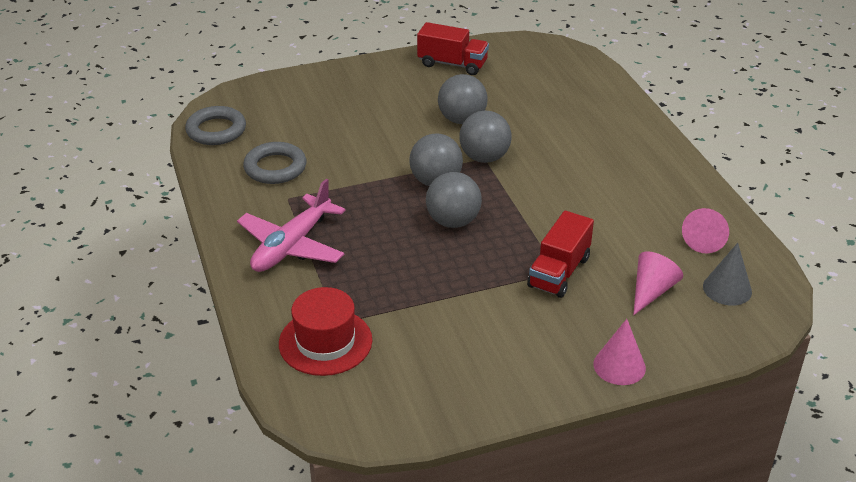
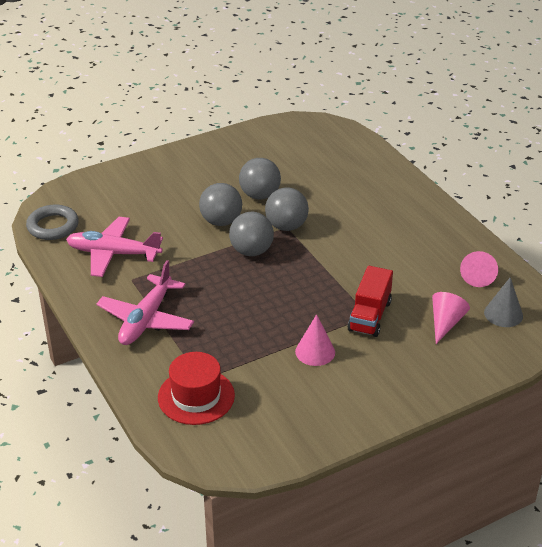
camera: 10 degrees left, 0 degrees up
grey ring [243,142,306,184] -> pink plane [66,217,163,277]
red truck [417,22,489,75] -> none
grey ball [426,172,482,228] -> grey ball moved to [199,183,242,226]
pink cone [594,319,646,385] -> pink cone moved to [295,314,335,366]

